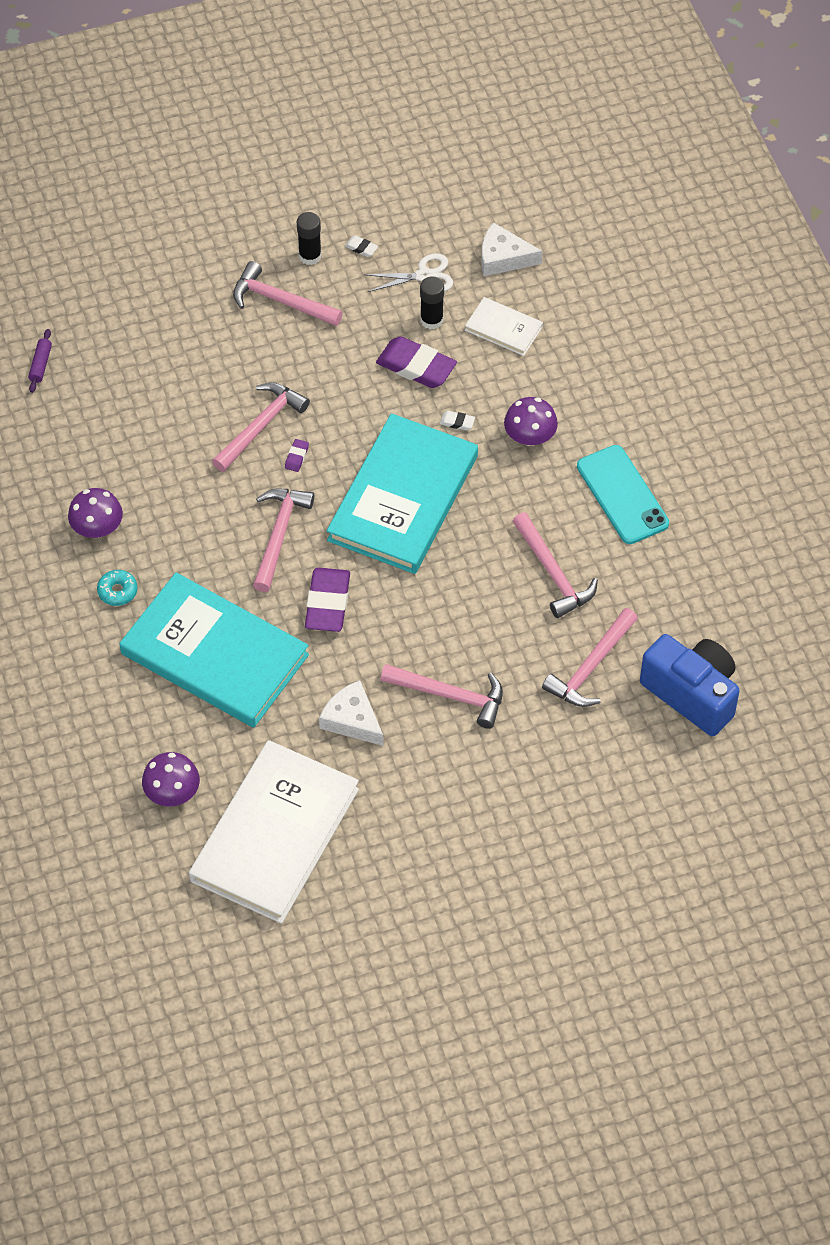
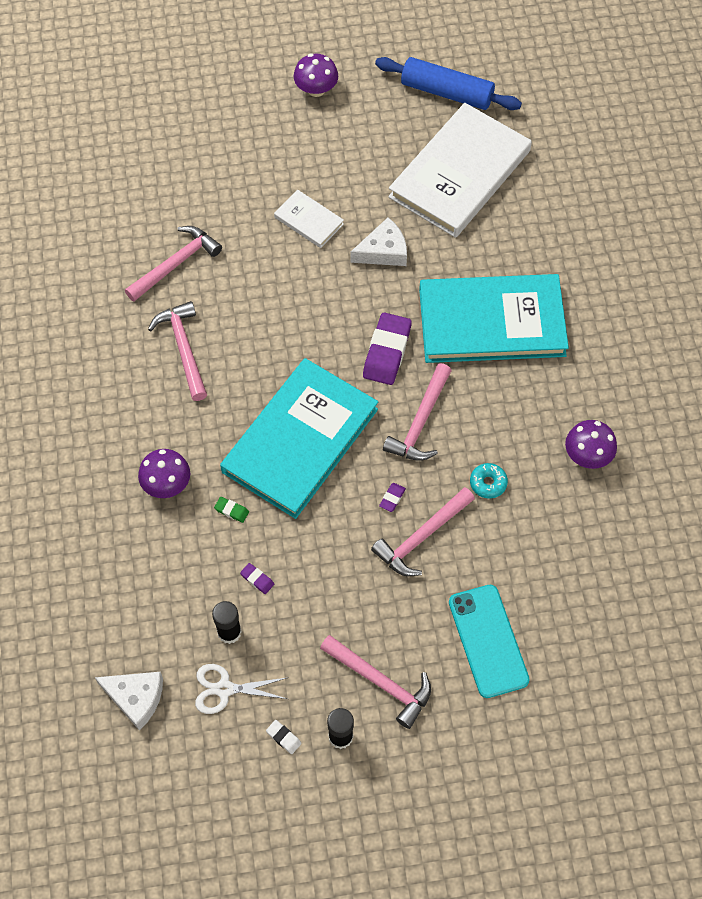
camera: 170 degrees left, 5 degrees up
purple rolling pin [28,329,52,393] -> none
turquoise donut [97,570,138,606] -> turquoise donut moved to [470,463,508,499]
turquoise book [119,572,309,728] -> turquoise book turned 45 degrees counterclockwise [419,274,569,363]
purple mushroom [142,752,200,806] -> purple mushroom moved to [294,53,338,97]
white cheese [319,680,384,746] -> white cheese turned 75 degrees counterclockwise [350,217,407,266]
purple eraser [376,336,457,388] -> purple eraser [240,563,274,594], size x0.43
pink hammer [381,664,503,729] -> none
white eraser [440,411,475,430] -> green eraser [214,497,249,523]
white book [465,297,543,356] -> white book moved to [274,189,344,248]
turquoise phone [577,445,669,544] -> turquoise phone moved to [449,585,530,698]
blue camera [640,634,740,736] -> none
none -> blue rolling pin [375,57,522,110]

